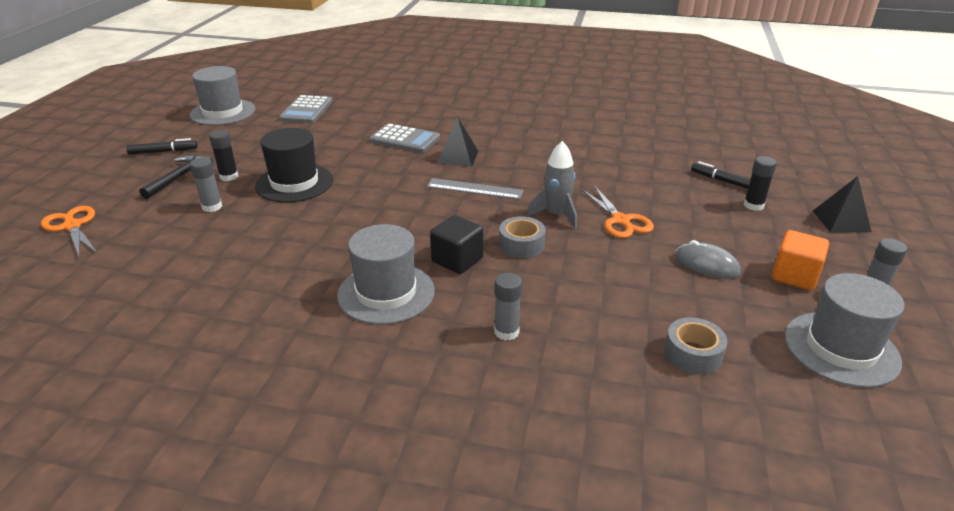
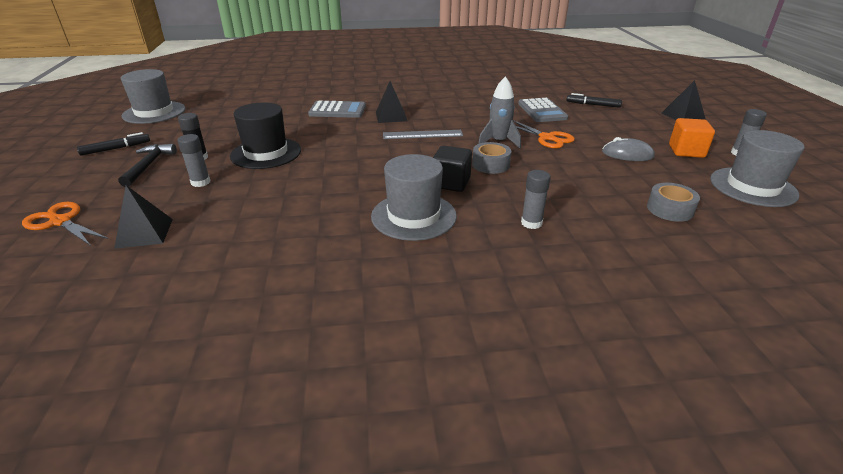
camera: 20 degrees left, 0 degrees up
grey calculator [279,95,332,123] -> grey calculator moved to [518,98,568,122]
black glue stick [744,156,777,211] -> none
none -> black pyramid [114,185,173,249]

